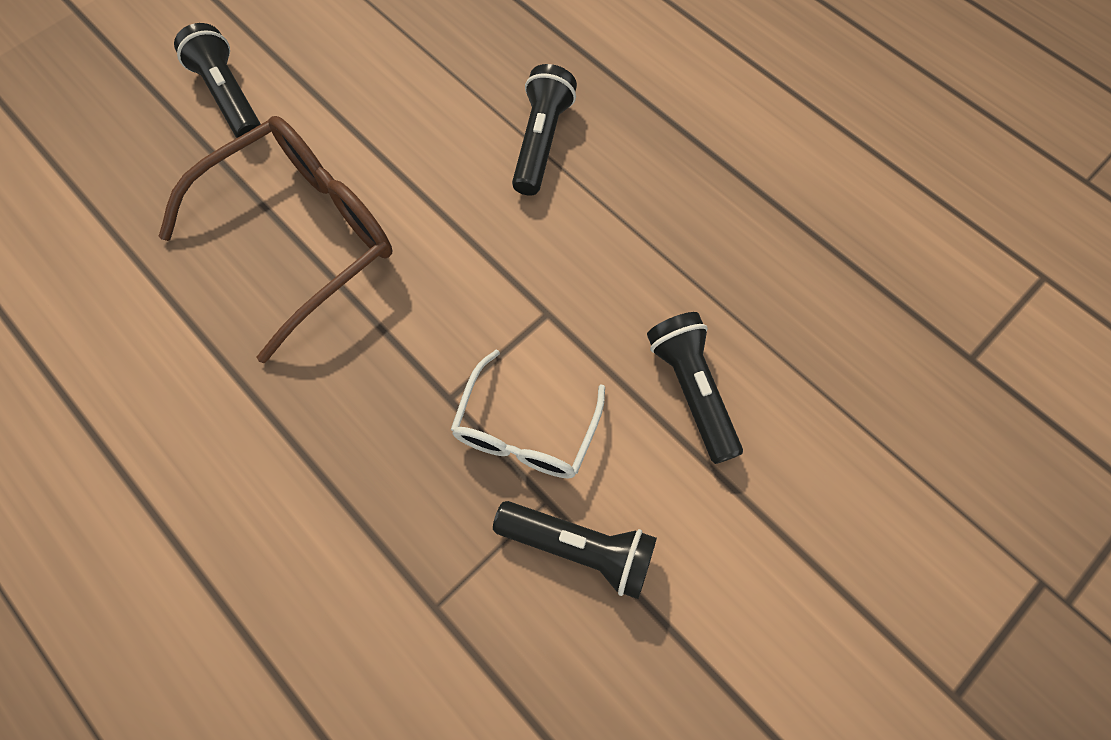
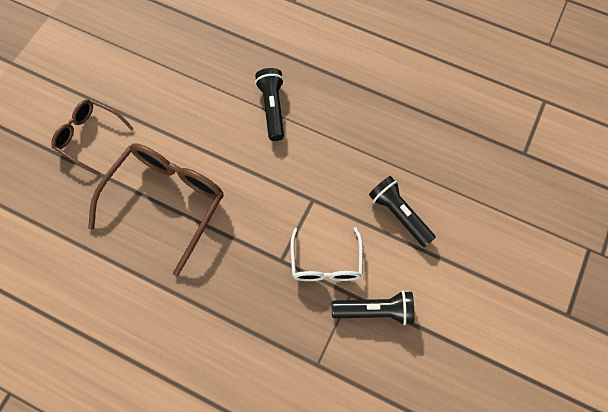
camera: 20 degrees left, 0 degrees up
black flashlight [174,23,261,138] -> brown glasses [51,99,134,175]

